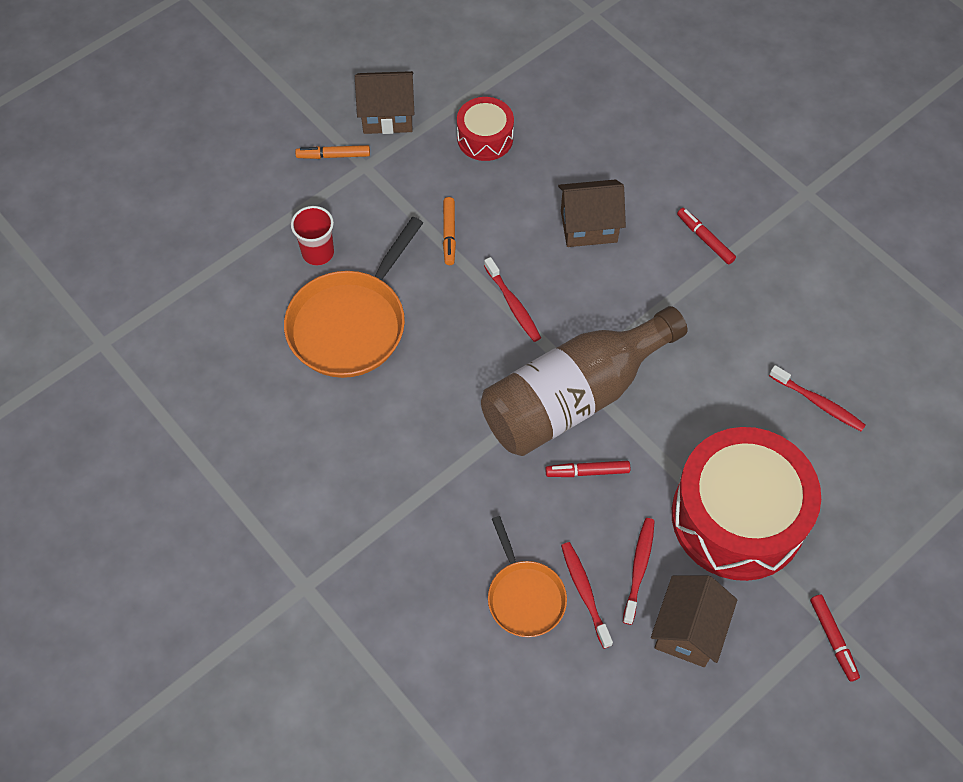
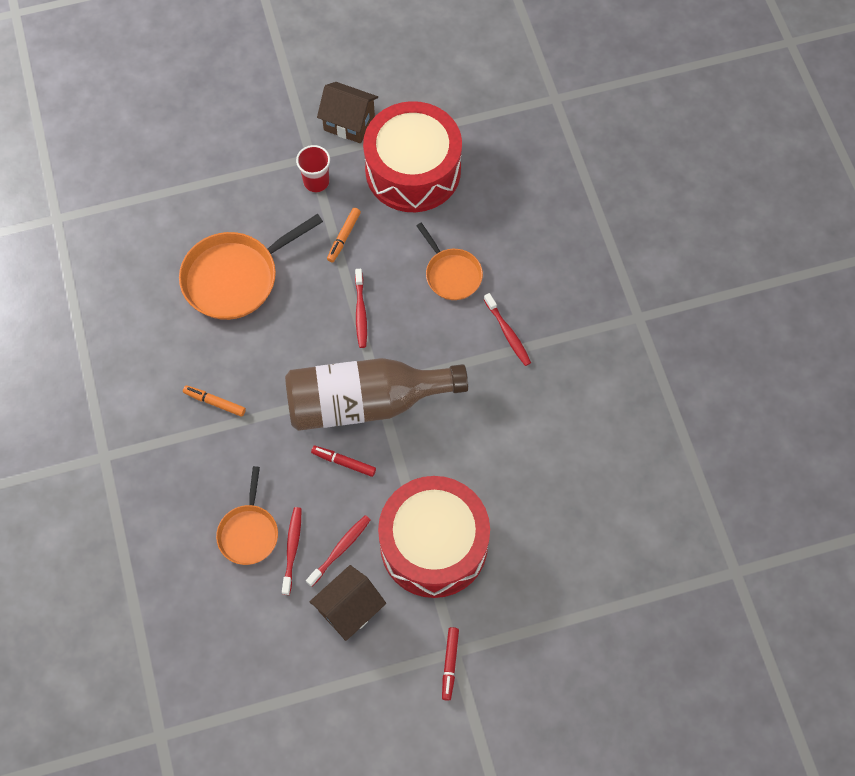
camera: 25 degrees right, 5 degrees up
red cup [291,206,334,266] -> red cup moved to [296,145,330,192]
orange marker [295,145,370,159] -> orange marker moved to [183,385,246,417]
red drum [457,97,514,161] -> red drum [363,101,462,212], size x2.02
brown house [558,179,626,247] -> orange pan [416,223,483,300]
red marker [677,208,736,265] -> none
red toothbrush [769,365,866,432] -> red toothbrush moved to [484,293,531,366]

